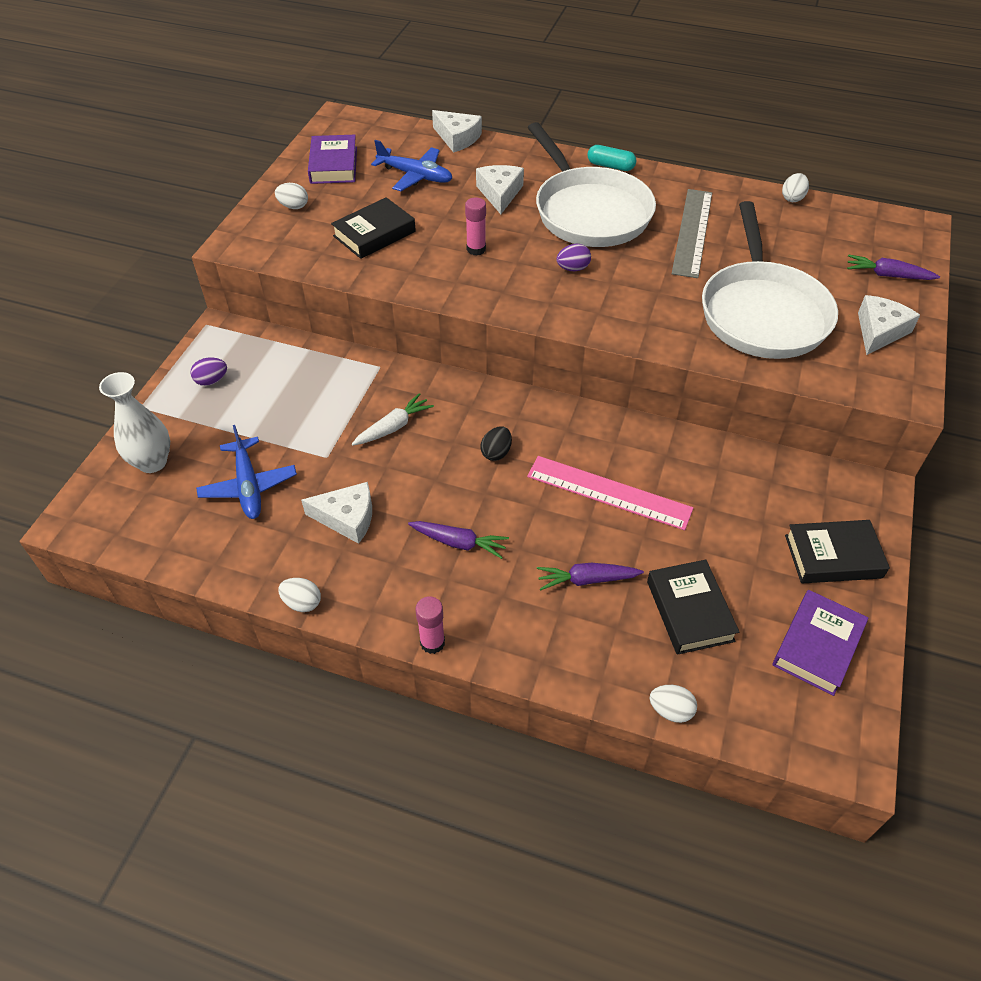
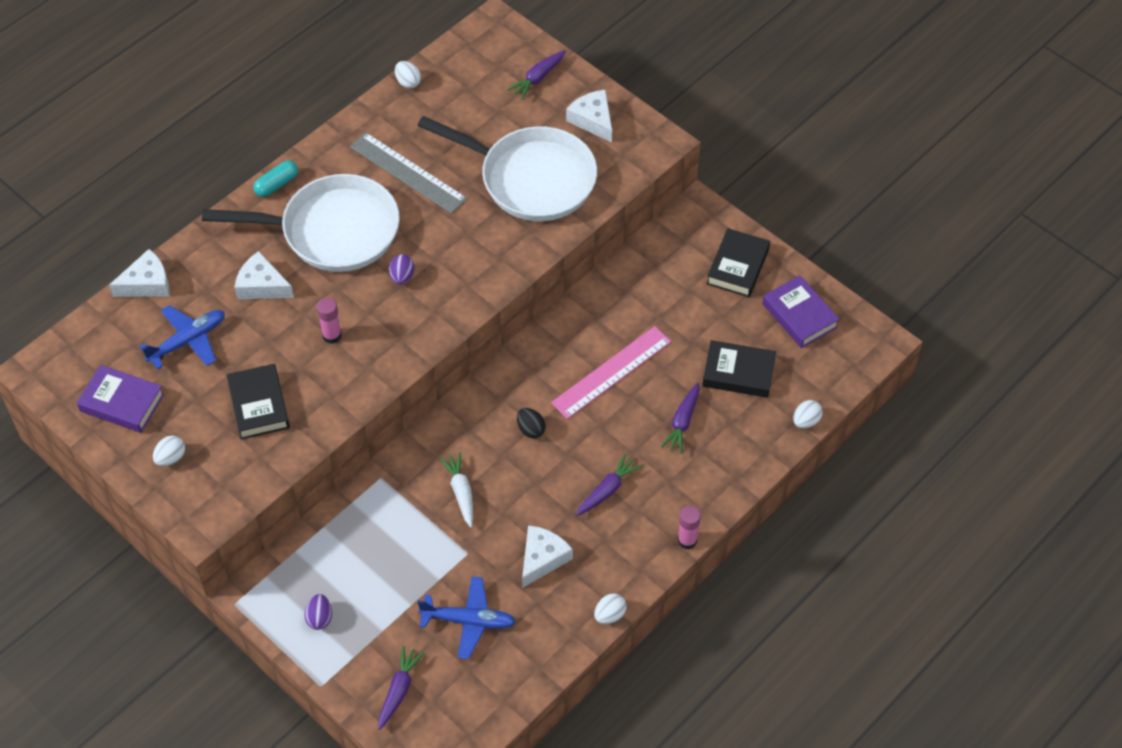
camera: 65 degrees left, 5 degrees up
white vase [99,372,170,473] -> purple carrot [378,645,425,730]

